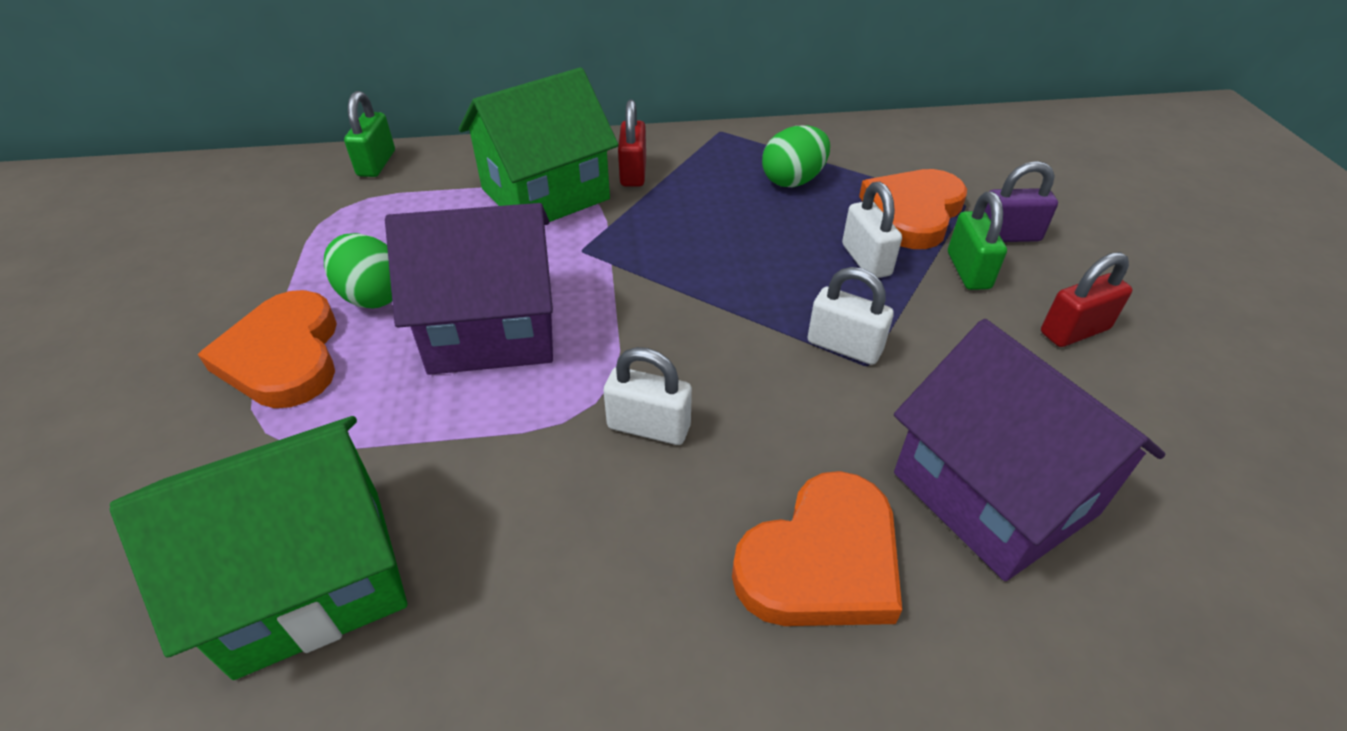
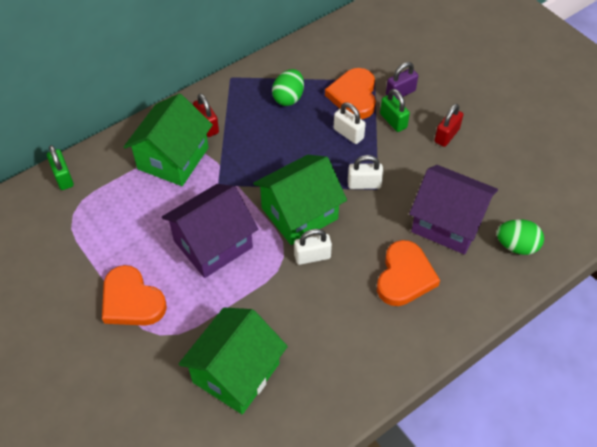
camera: 30 degrees left, 10 degrees up
green egg [324,233,392,309] -> green egg moved to [497,219,544,255]
none -> green house [253,155,347,245]

